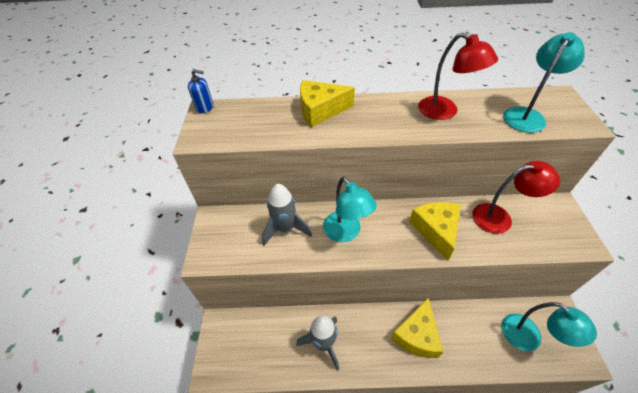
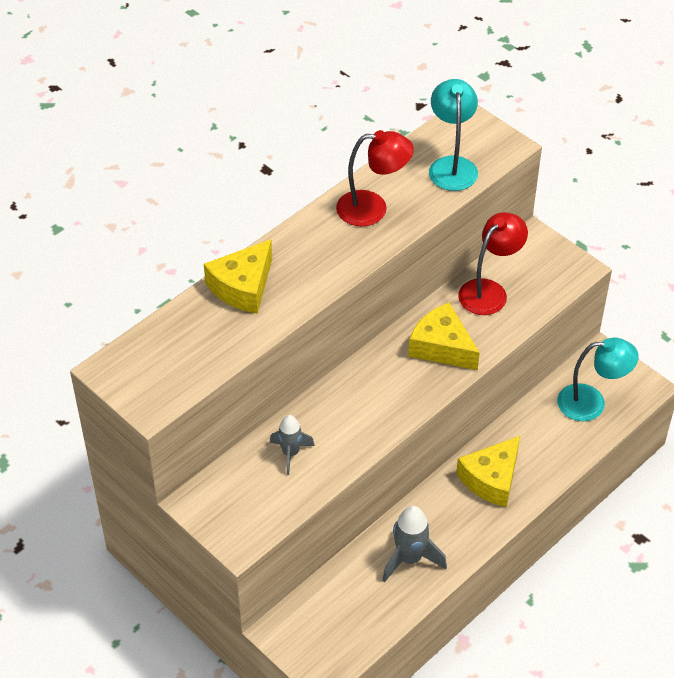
camera: 45 degrees left, 0 degrees up
blue soap dispenser [188,69,213,113] -> none
grey rocket [262,184,312,246] -> grey rocket [270,415,315,475], size x0.67
turquoise lamp [323,177,377,242] -> none
yellow cheese [391,298,444,358] -> yellow cheese turned 60 degrees clockwise [456,436,520,507]

